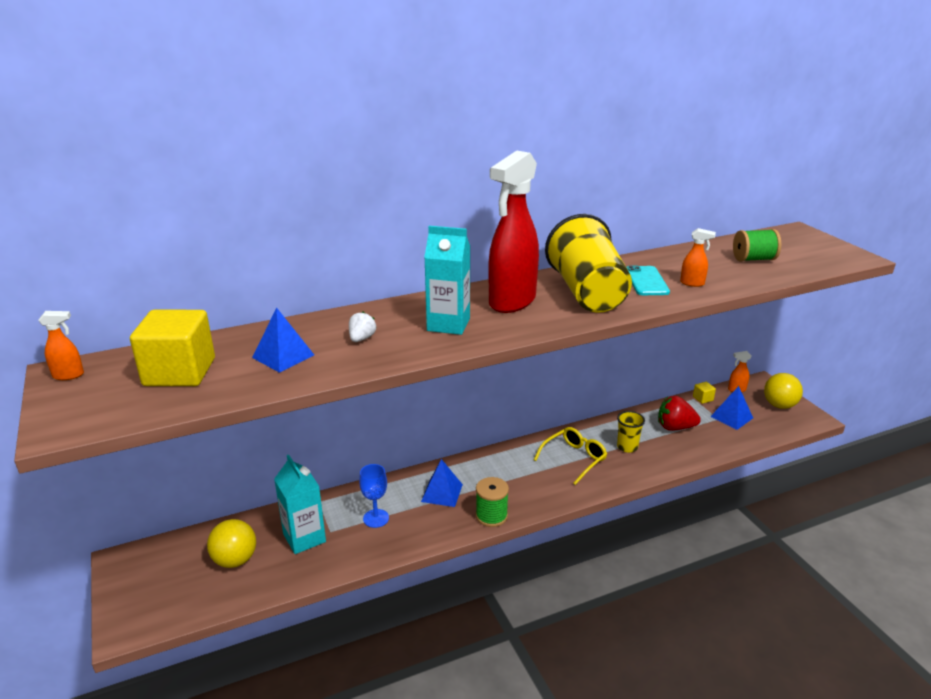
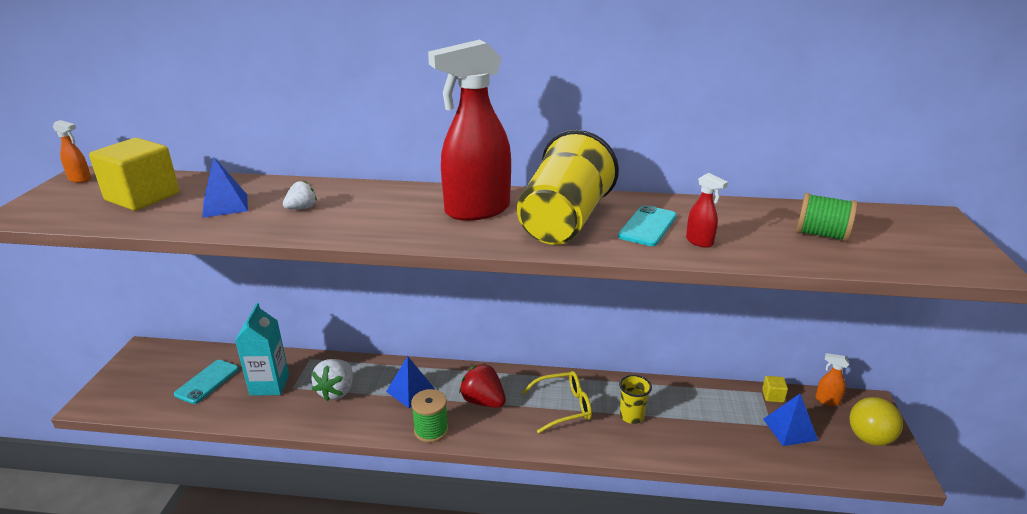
camera: 30 degrees right, 0 degrees up
yellow ball [207,519,256,568] -> turquoise phone [174,360,239,404]
blue goblet [359,464,389,528] -> white strawberry [311,359,353,401]
turquoise carton [424,226,471,335] -> none
red strawberry [658,396,701,431] -> red strawberry moved to [459,364,506,408]
orange spray bottle [680,228,716,287] -> red spray bottle [686,173,728,248]

